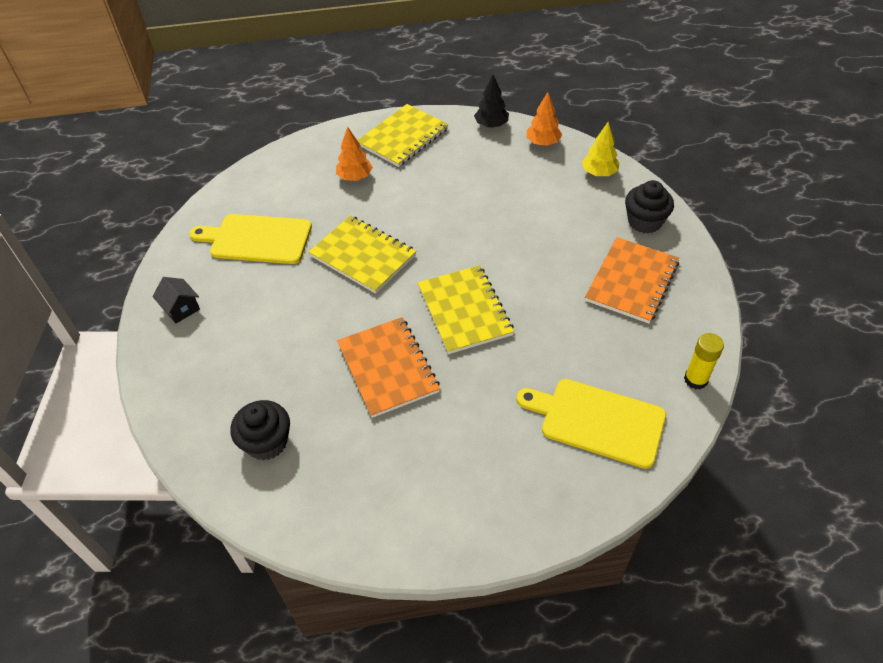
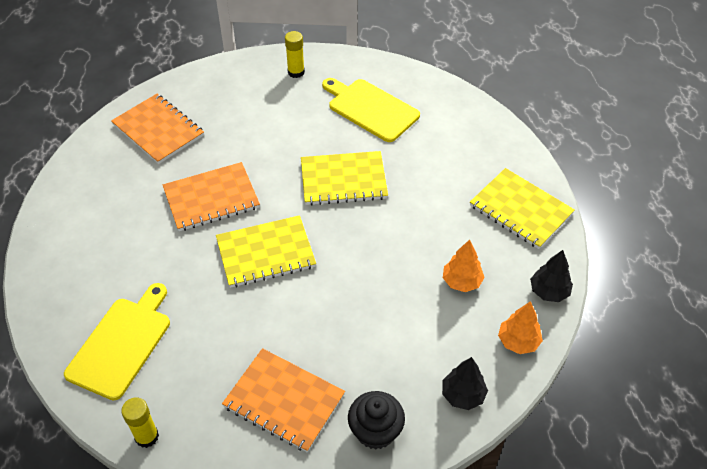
camera: 90 degrees right, 0 degrees up
black house [152,277,200,323] -> yellow glue stick [285,31,305,78]
yellow cutting board [190,214,312,264] -> yellow cutting board turned 60 degrees counterclockwise [322,78,420,142]
black cupcake [230,400,290,461] -> orange notebook [111,94,204,164]
yellow notebook [308,216,416,294] -> yellow notebook turned 45 degrees clockwise [301,151,388,205]
orange tree [336,126,373,181] -> orange tree moved to [443,239,485,292]
yellow tree [582,122,620,176] -> black tree [442,357,488,410]

